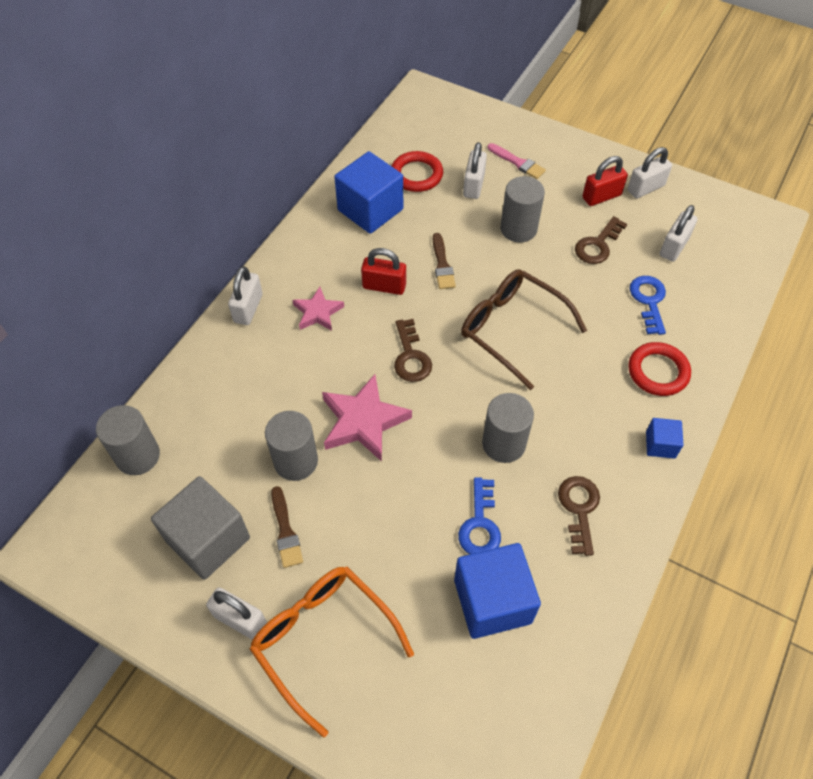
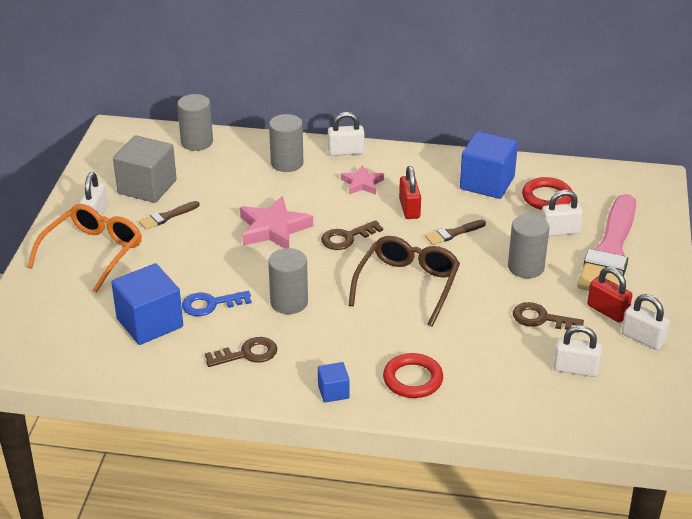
camera: 70 degrees right, 20 degrees down
grey cylinder [265,411,318,481] -> grey cylinder moved to [269,114,303,172]
pink brush [488,143,546,179] -> pink brush [577,194,636,291], size x2.44
blue key [630,276,666,335] -> none

